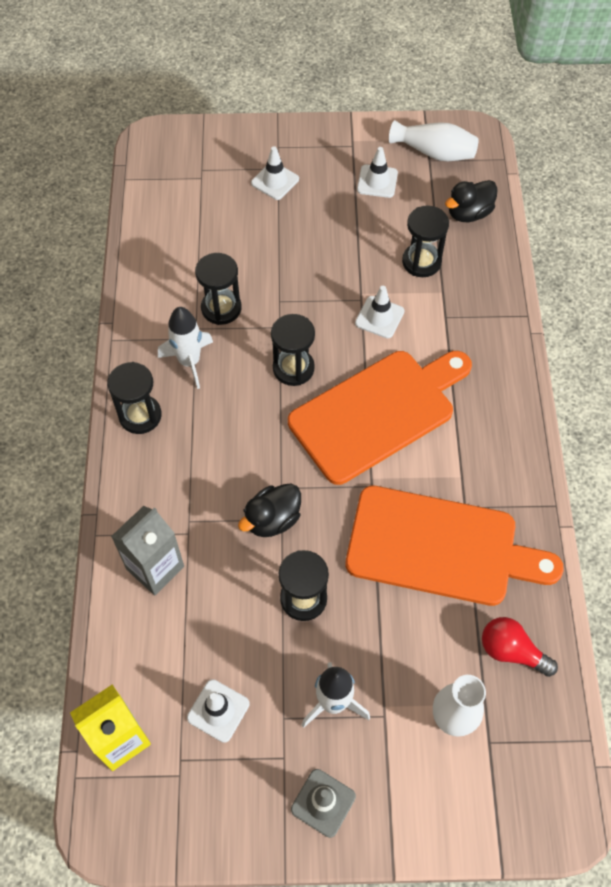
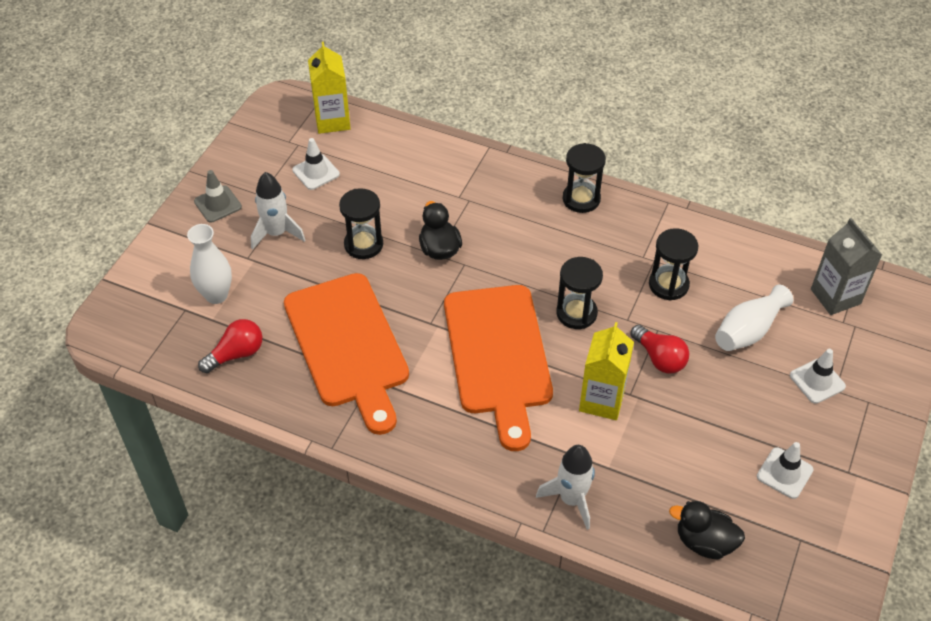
camera: 115 degrees right, 10 degrees down
grey carton [111,506,184,595] -> grey carton moved to [811,218,882,315]
white rocket [158,307,213,389] -> white rocket moved to [536,445,595,530]
orange cutting board [346,486,564,606] -> orange cutting board turned 60 degrees counterclockwise [284,273,409,435]
white traffic cone [355,286,405,338] -> yellow carton [579,322,634,420]
white vase [389,120,479,161] -> white vase moved to [715,285,793,351]
black hourglass [402,205,449,277] -> none
black duck [445,180,498,222] -> black duck turned 60 degrees counterclockwise [669,501,745,559]
none -> red light bulb [630,325,689,374]

